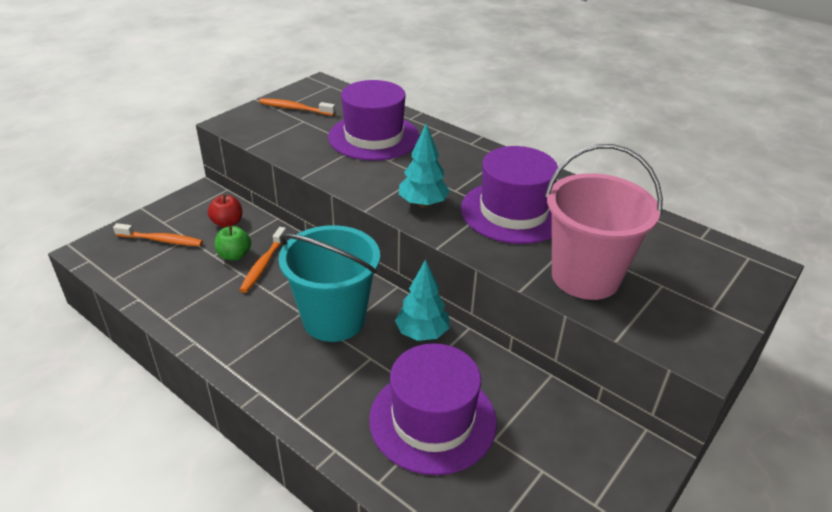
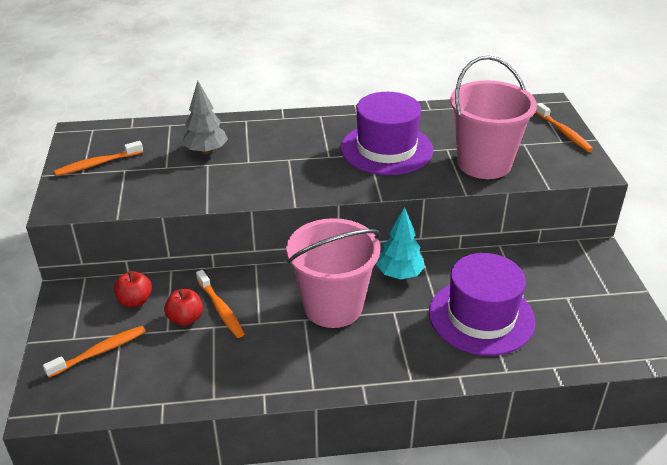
camera: 45 degrees left, 0 degrees up
green apple [215,226,251,261] -> red apple [164,289,203,326]
turquoise bucket [279,225,380,342] -> pink bucket [286,218,380,328]
purple hat [328,80,420,161] -> grey tree [182,81,228,154]
turquoise tree [399,123,450,208] -> none
none -> orange toothbrush [535,103,593,152]

